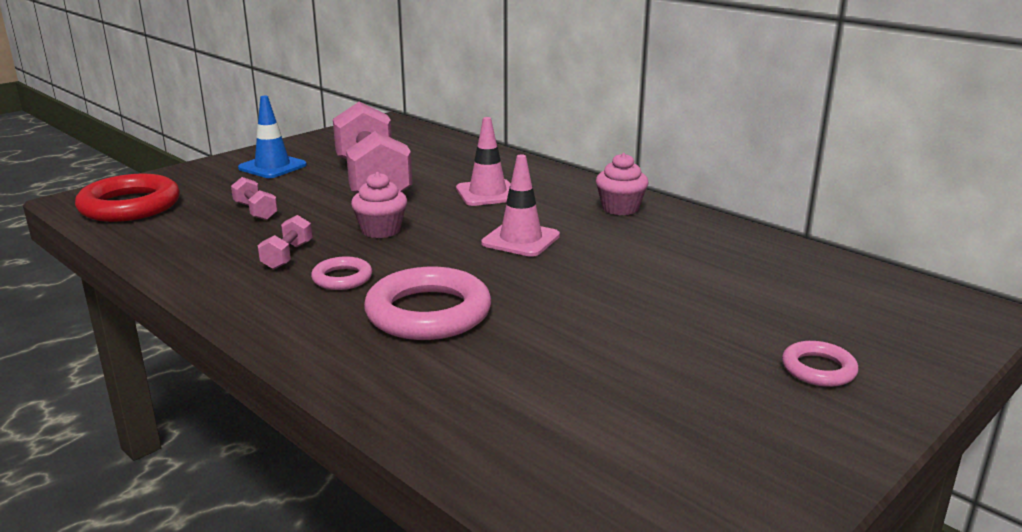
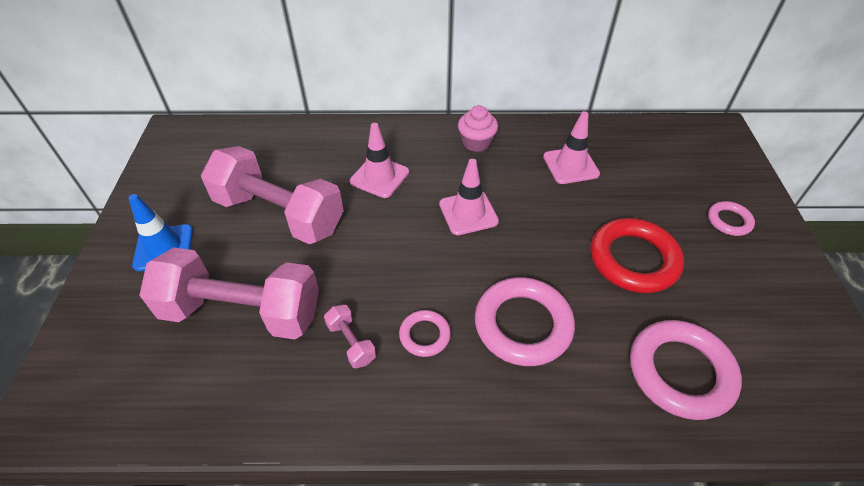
camera: 45 degrees left, 25 degrees up
red ring [75,174,180,222] -> red ring moved to [590,218,684,293]
pink dumbbell [231,177,278,220] -> pink dumbbell [139,247,319,339], size x2.49
pink cupcake [351,172,407,238] -> none
none -> pink traffic cone [543,111,600,184]
none -> pink ring [630,320,742,420]

